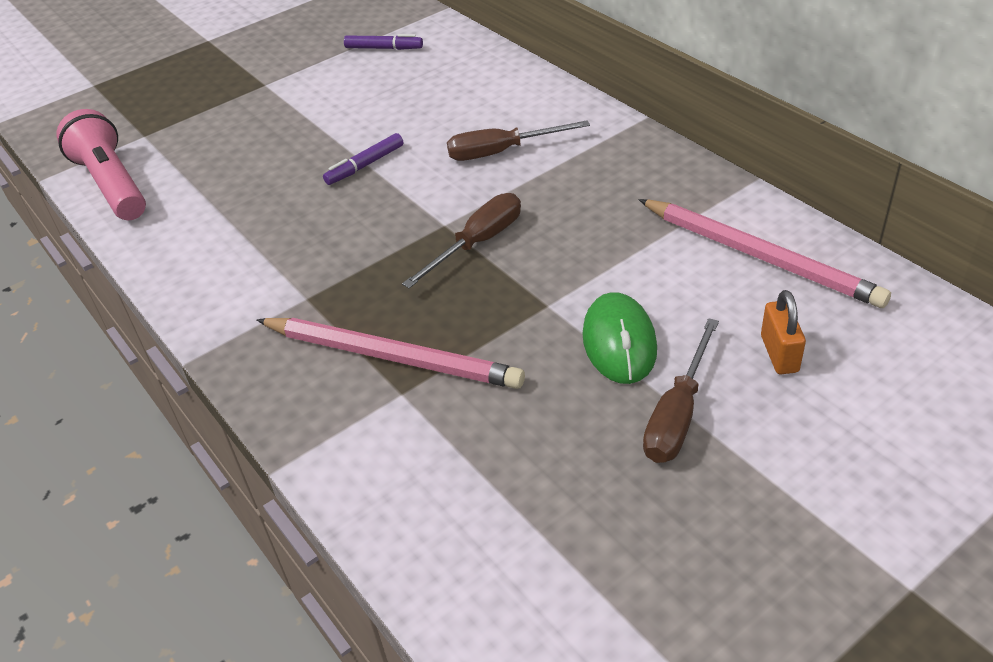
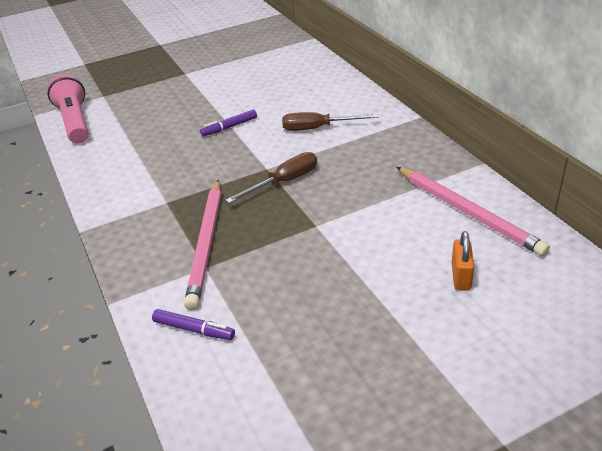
camera: 10 degrees right, 5 degrees down
pink pencil [256,318,525,389] -> pink pencil turned 60 degrees clockwise [184,179,221,310]
purple marker [344,34,423,50] -> purple marker moved to [152,309,235,340]
green mouse [582,292,657,384] -> none
brown screwdriver [643,318,719,463] -> none

